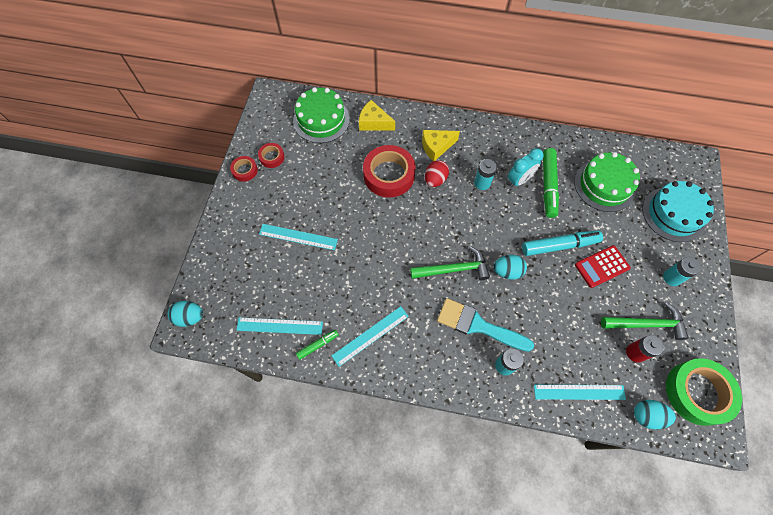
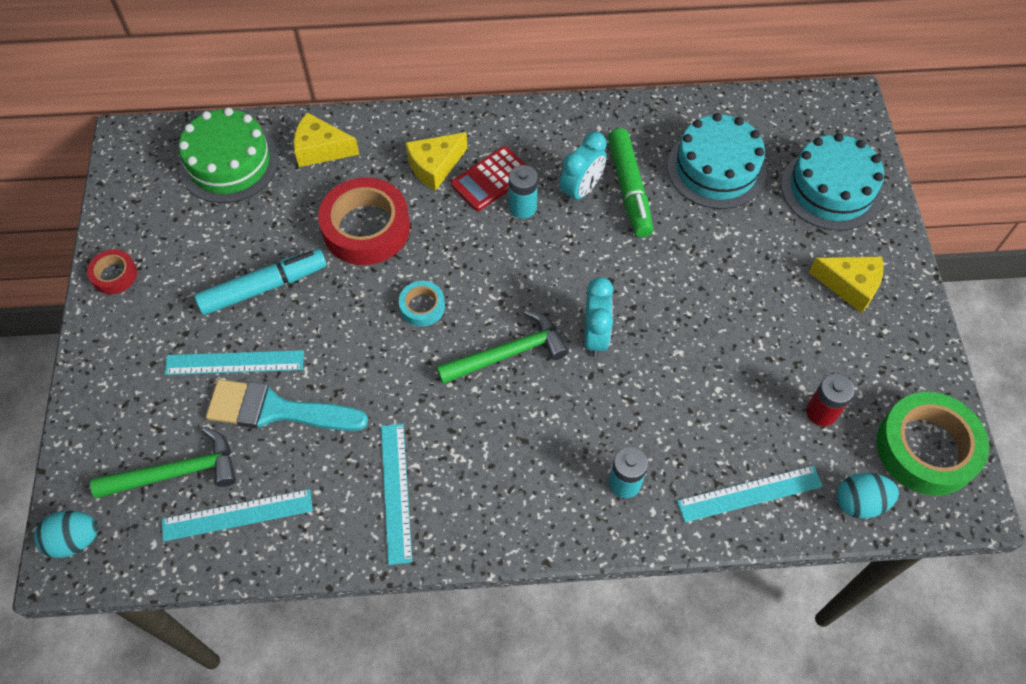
camera: 15 degrees left, 5 degrees down
red tape [258,143,285,168] -> none
green marker [296,330,339,360] -> none
turquoise ruler [331,306,409,367] -> turquoise ruler turned 45 degrees counterclockwise [381,424,412,565]
red egg [425,160,449,187] -> none
turquoise brush [437,298,534,352] -> turquoise brush moved to [206,379,368,431]
turquoise egg [493,255,527,280] -> turquoise clock [584,277,614,357]
turquoise marker [522,231,603,256] -> turquoise marker moved to [194,249,327,315]
green cake [574,152,640,212] -> turquoise cake [667,113,766,209]
red calculator [575,245,631,288] -> red calculator moved to [451,146,526,211]
green hammer [601,302,689,340] -> green hammer moved to [90,427,236,498]
turquoise battery [663,257,701,286] -> yellow cheese [809,256,884,313]
none -> turquoise tape [399,281,445,327]

